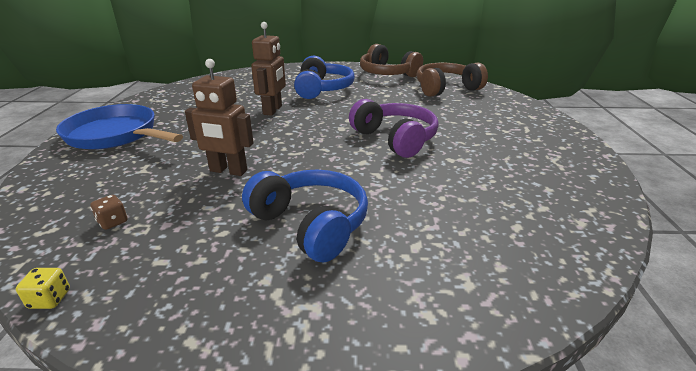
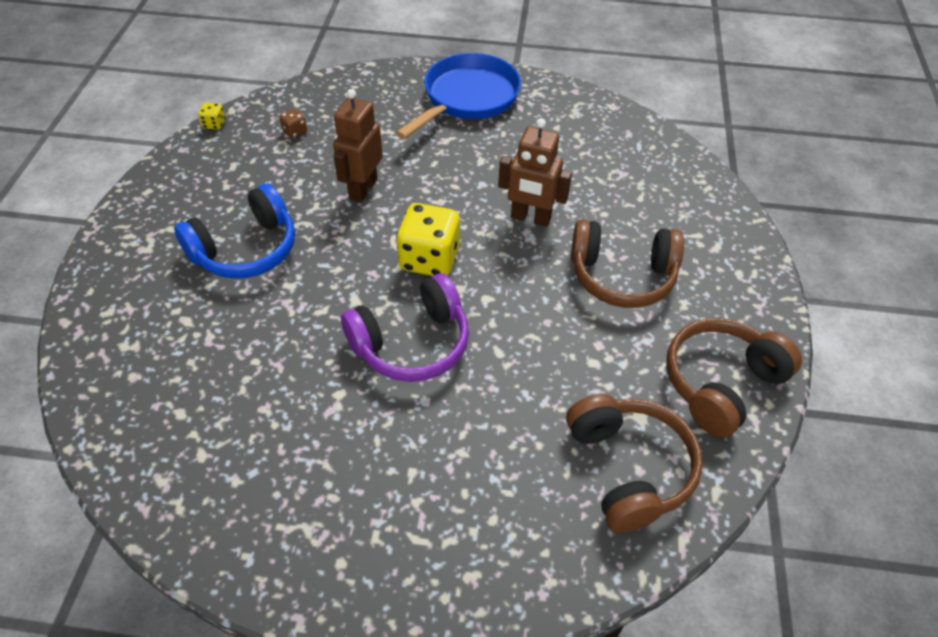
camera: 95 degrees right, 20 degrees up
blue headphones [294,56,355,99] -> brown headphones [571,219,684,308]
none -> yellow dice [396,203,460,276]

